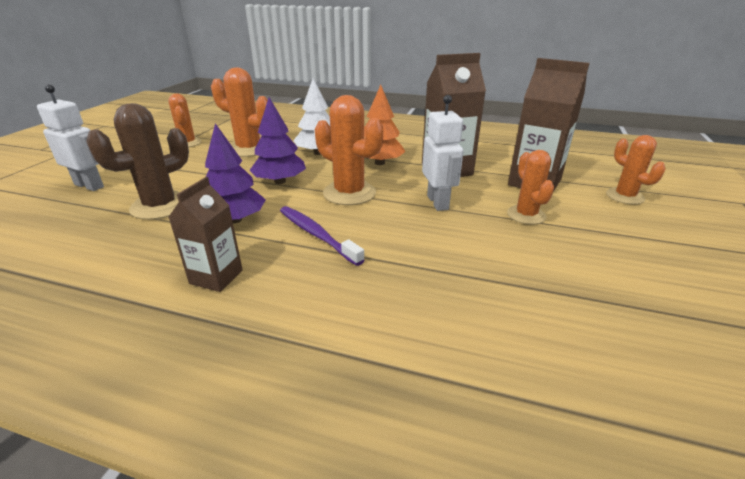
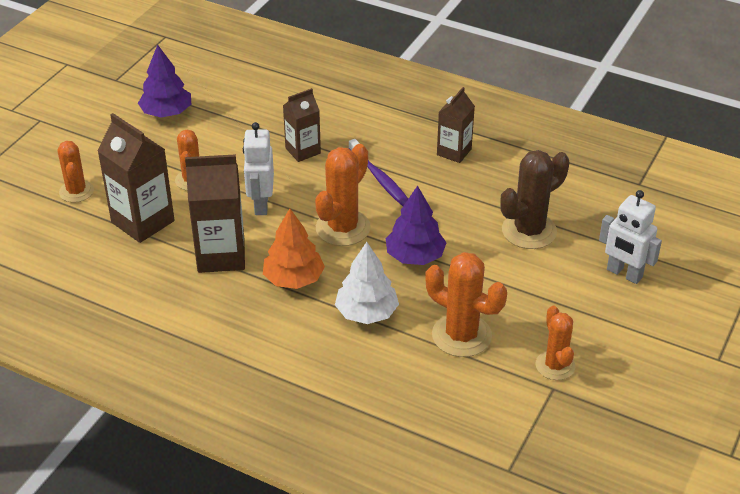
camera: 170 degrees left, 10 degrees up
purple tree [205,123,266,223] -> purple tree moved to [138,44,191,117]
orange cactus [315,95,383,205] -> orange cactus turned 75 degrees clockwise [315,144,371,246]
none -> brown carton [283,88,321,162]

